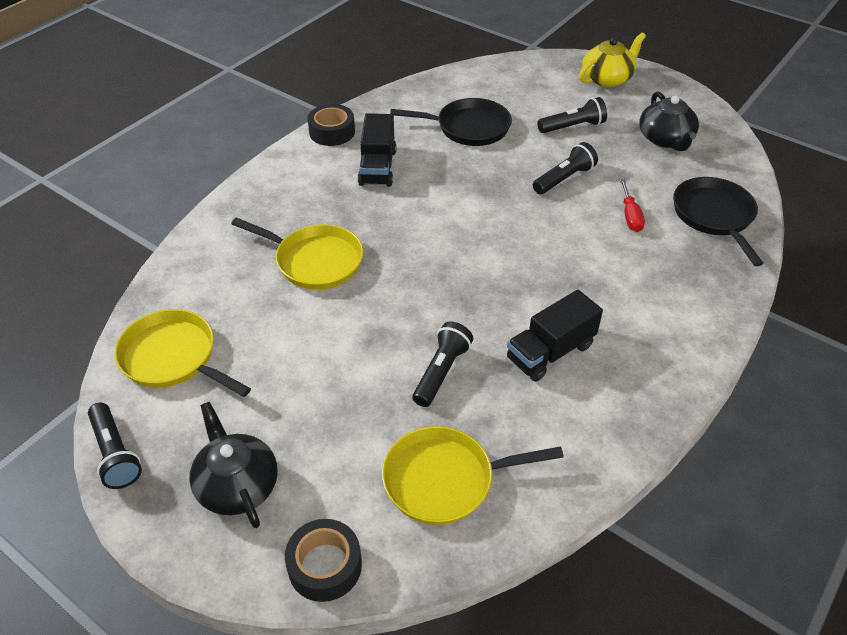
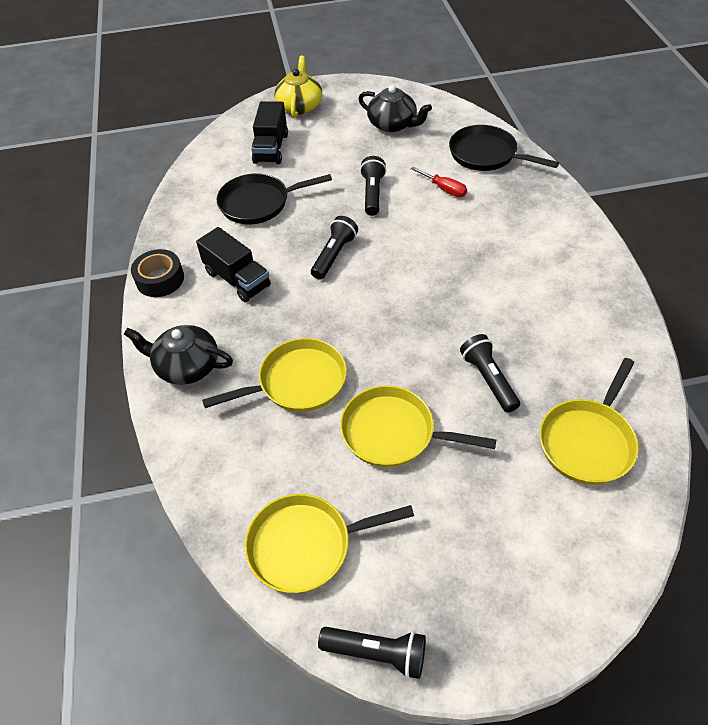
camera: 45 degrees left, 5 degrees up
black teapot [189,402,278,528] -> black teapot moved to [124,325,233,385]
black tape [285,519,362,602] -> none
black pan [390,98,512,146] -> black pan turned 150 degrees counterclockwise [217,173,332,224]
black truck [507,290,603,382] -> black truck moved to [251,101,288,164]
black flashlight [538,97,607,133] -> black flashlight moved to [311,216,358,280]
none -> yellow pan [340,385,496,467]

